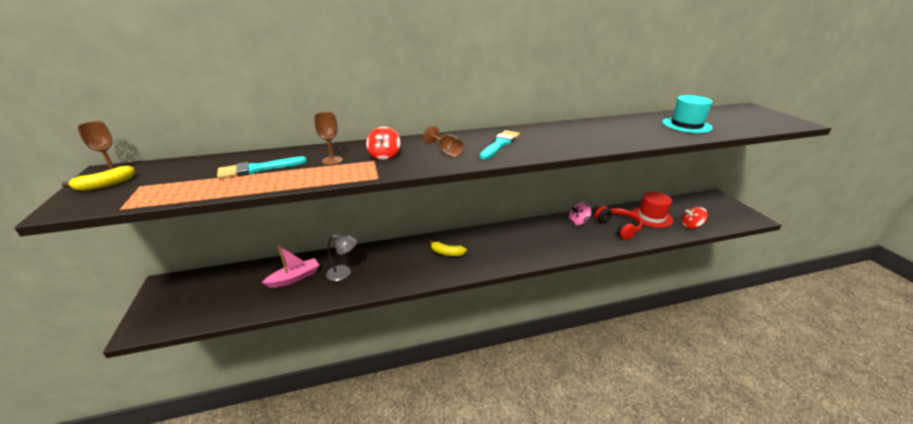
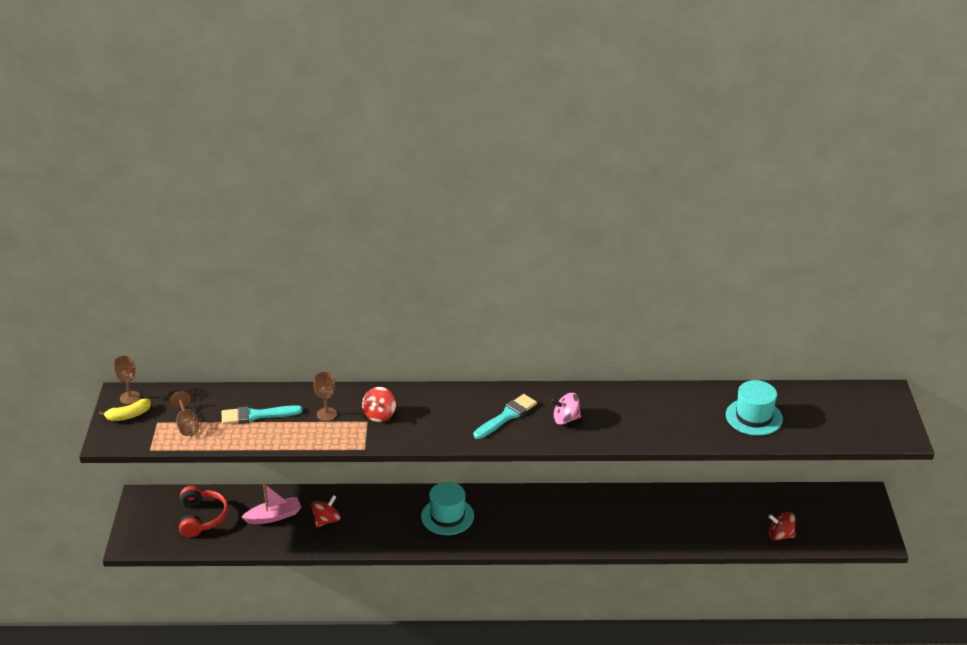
camera: 15 degrees right, 5 degrees up
grey lamp [326,233,357,281] -> red spinning top [311,495,341,528]
brown goblet [423,126,464,157] -> brown goblet moved to [170,391,199,436]
yellow banana [429,240,467,256] -> turquoise hat [421,482,474,535]
pink spinning top [569,203,592,225] -> pink spinning top moved to [551,393,581,425]
red headphones [595,206,643,240] -> red headphones moved to [179,486,229,537]
red hat [632,192,673,228] -> none

